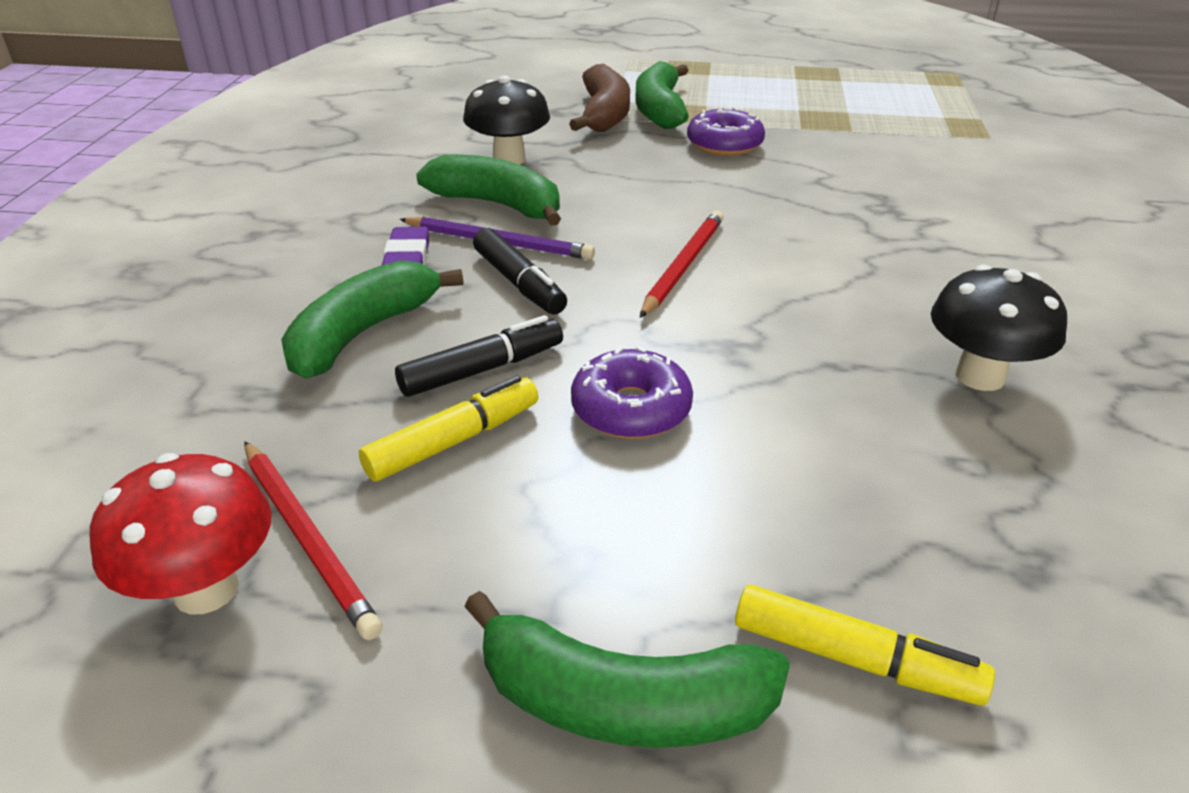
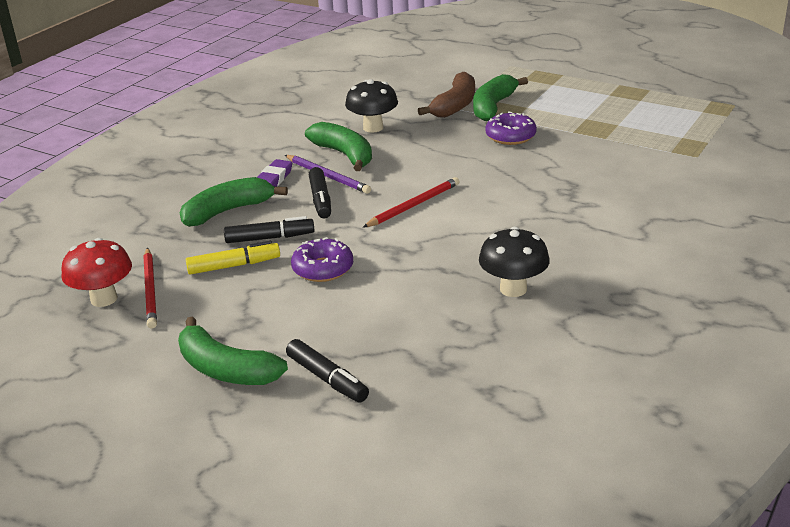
camera: 25 degrees right, 5 degrees down
yellow marker [735,584,995,705] -> black marker [286,339,369,402]

